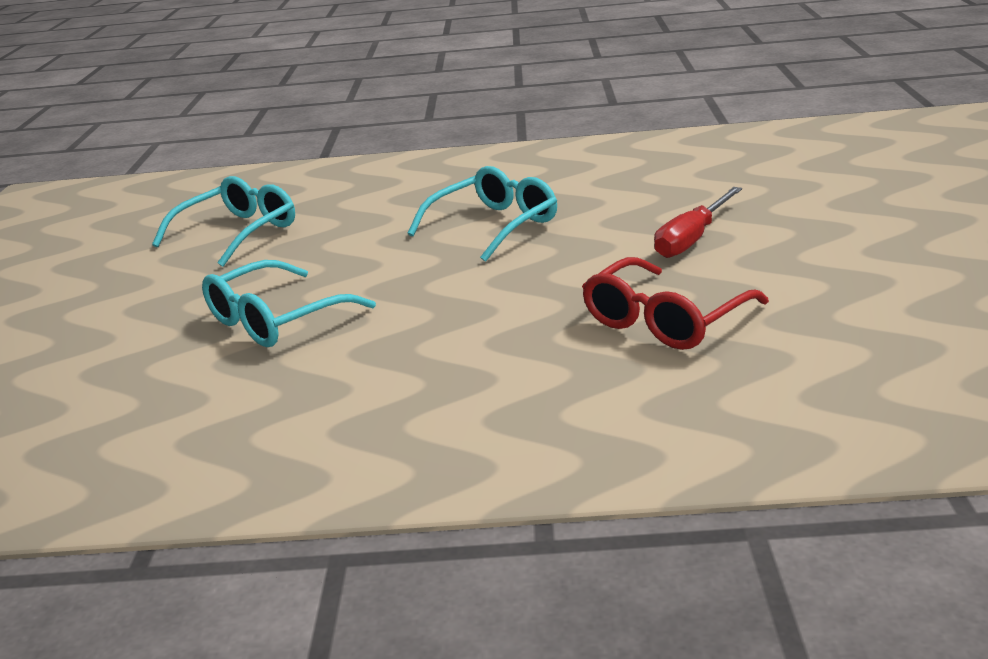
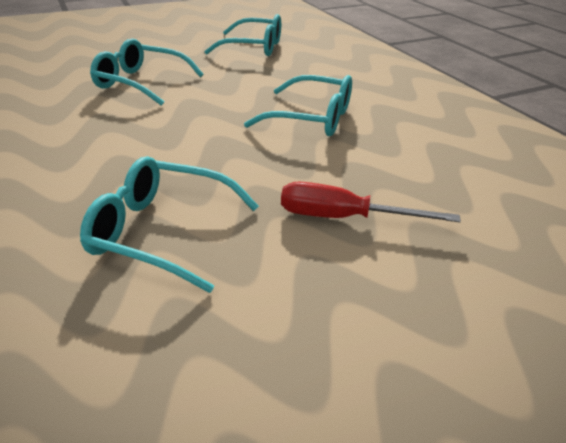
camera: 60 degrees right, 10 degrees up
red glasses [582,257,769,350] -> turquoise glasses [80,156,259,293]

